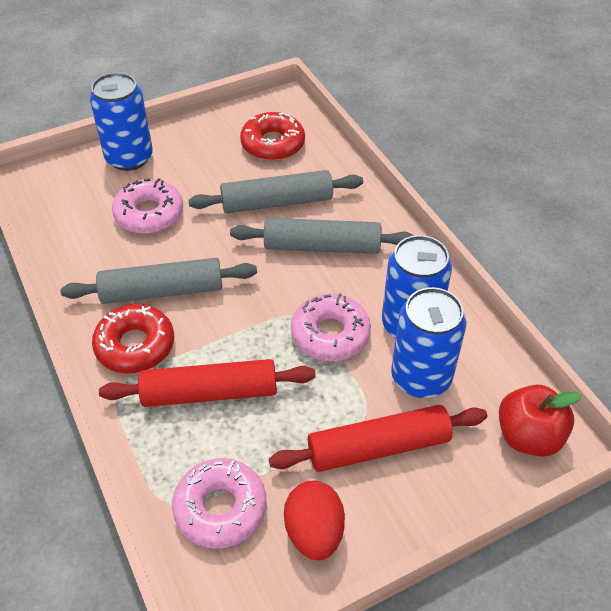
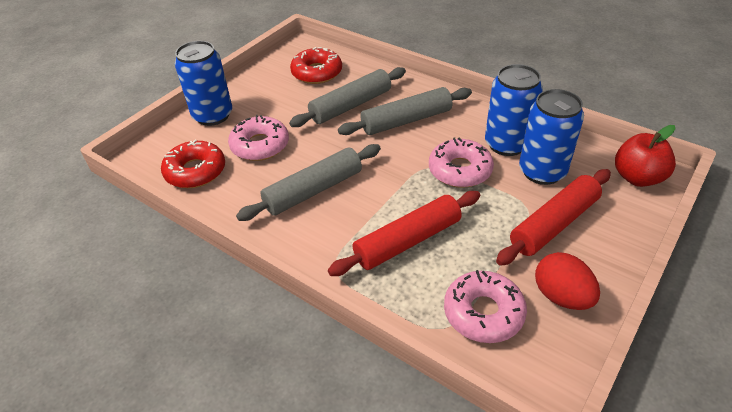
camera: 25 degrees left, 5 degrees down
red donut [92,304,174,374] -> red donut moved to [161,140,225,188]

